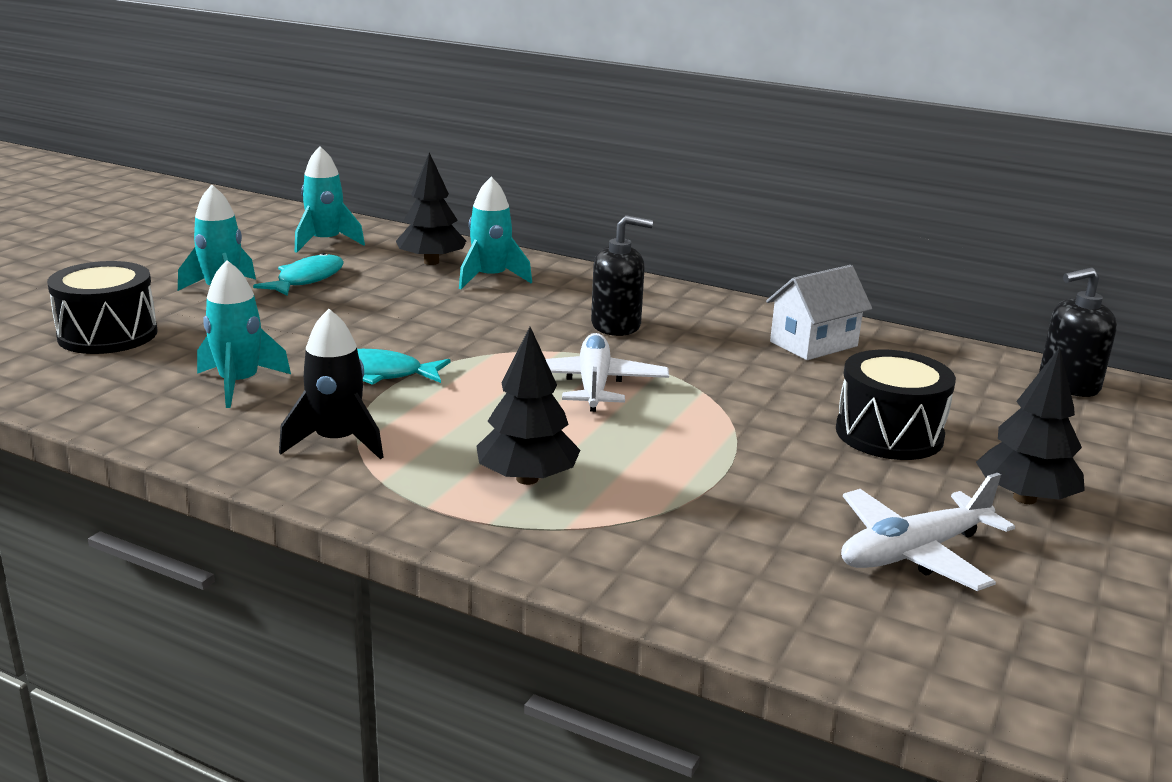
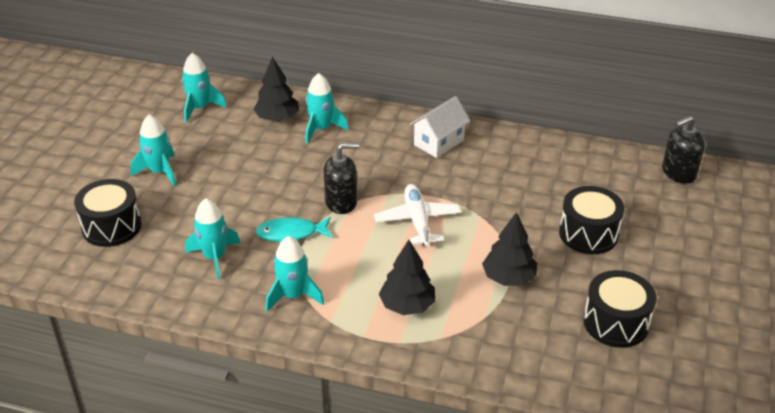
camera: 10 degrees left, 15 degrees up
turquoise fish [253,253,344,296] -> none
black rocket [279,309,383,459] -> turquoise rocket [266,236,324,312]
black soap dispenser [591,215,653,336] -> black soap dispenser moved to [323,143,359,214]
white house [766,265,872,360] -> white house moved to [410,96,470,158]
white plane [841,473,1015,591] -> black drum [584,270,656,348]
black tree [976,347,1085,504] -> black tree moved to [482,212,537,286]

